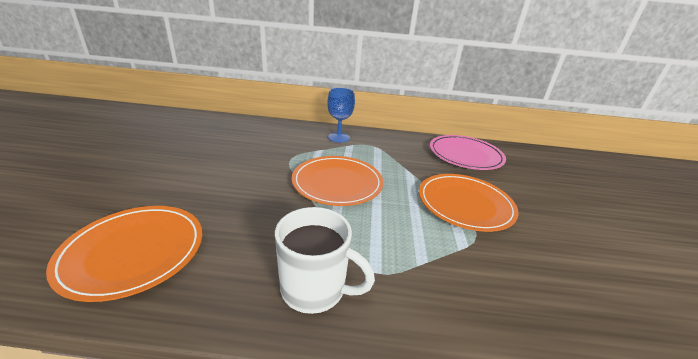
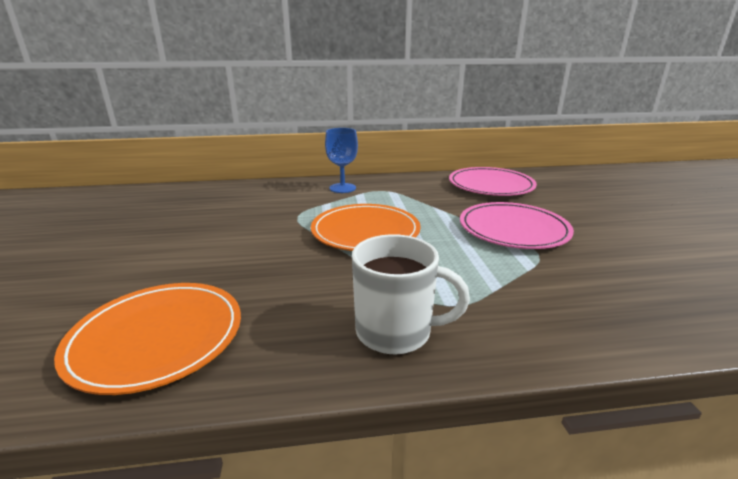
camera: 10 degrees left, 5 degrees down
orange plate [419,174,519,232] -> pink plate [460,202,574,249]

